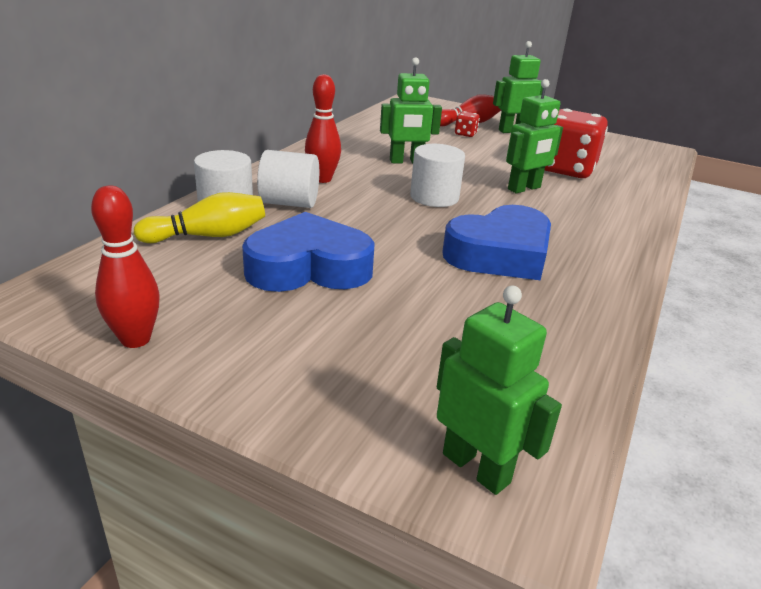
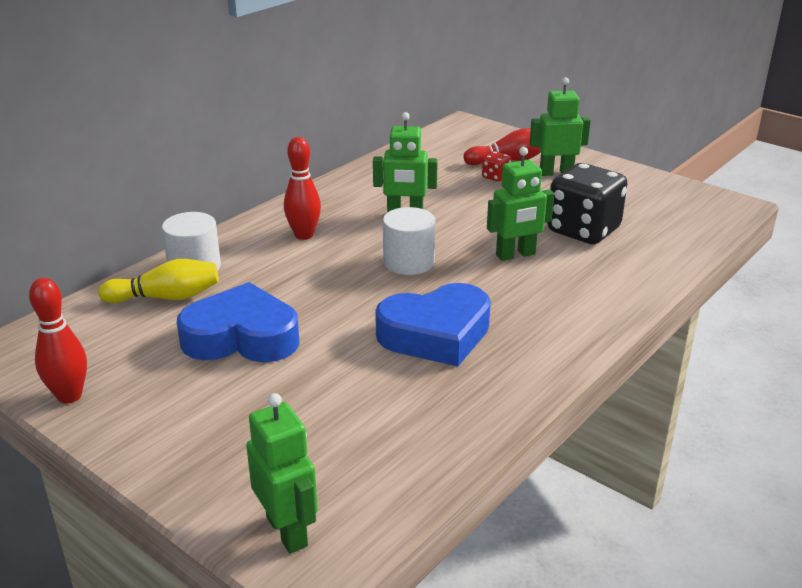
camera: 15 degrees right, 0 degrees up
white cylinder [257,150,319,208] -> none
red dice [545,109,608,178] -> black dice [547,163,627,244]

